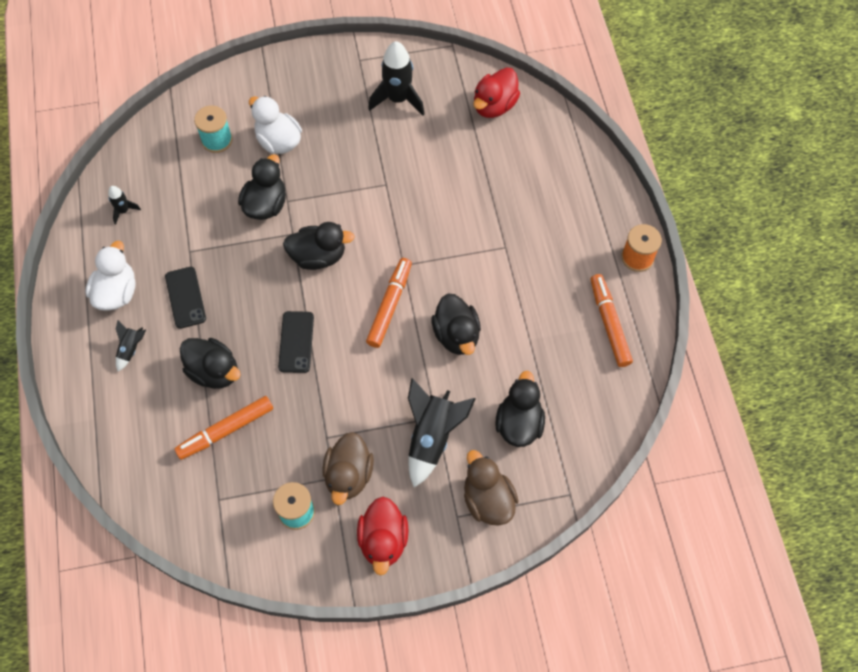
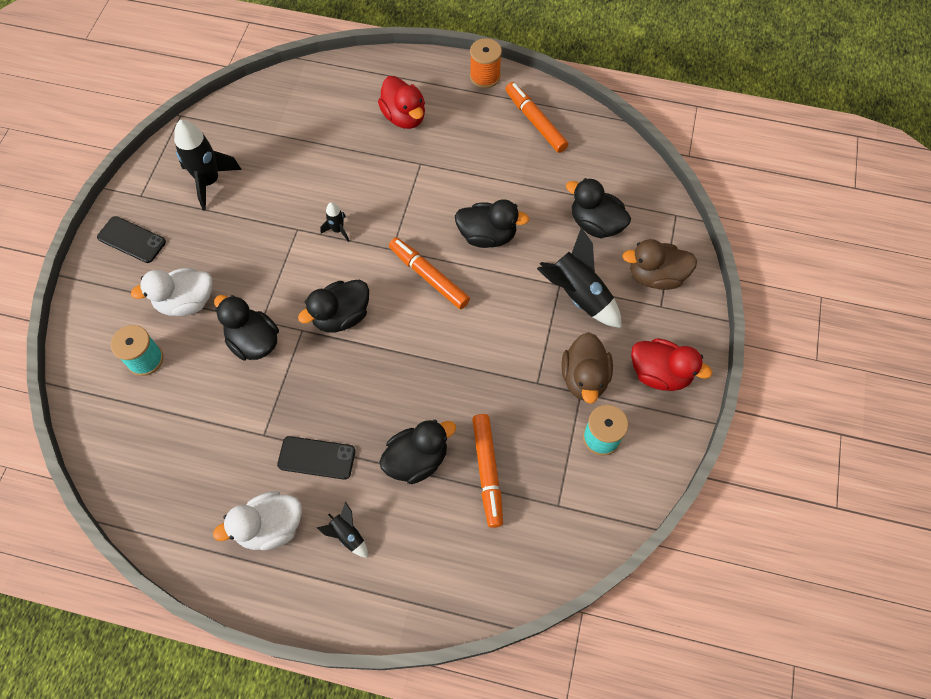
camera: 65 degrees left, 0 degrees up
white duck [85,241,136,311] -> white duck turned 60 degrees counterclockwise [213,491,302,550]
black rocket [108,186,141,224] -> black rocket moved to [320,202,349,242]
black phone [278,311,314,373] -> black phone moved to [97,216,166,263]
black duck [283,222,355,270] -> black duck turned 150 degrees counterclockwise [298,280,369,333]
brown duck [322,432,374,505] -> brown duck turned 60 degrees clockwise [562,332,613,404]
red duck [473,67,520,118] -> red duck moved to [378,76,425,129]
orange marker [590,274,633,367] -> orange marker turned 45 degrees clockwise [505,82,569,153]

